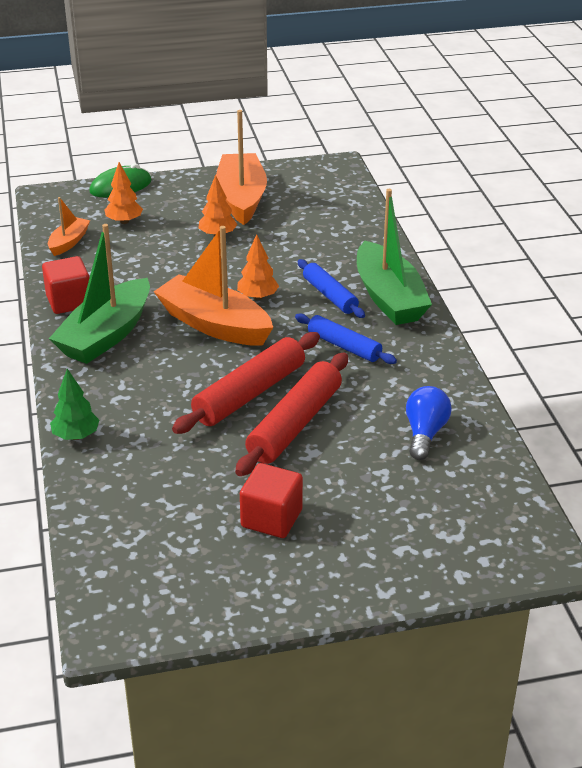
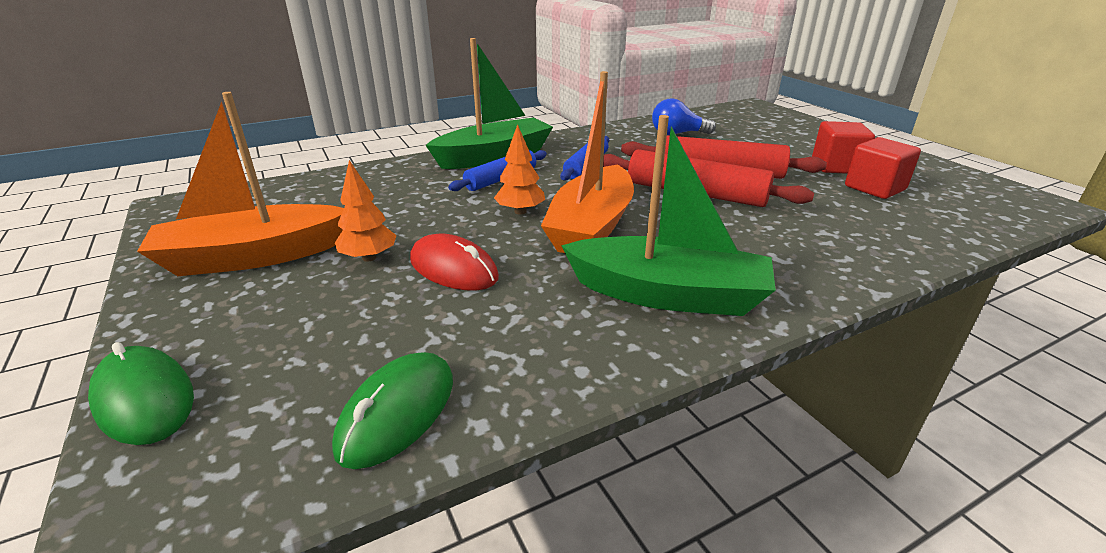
camera: 105 degrees left, 5 degrees down
red cube [42,256,90,314] -> red cube moved to [845,137,921,199]
orange boat [48,197,90,256] -> green mouse [332,352,453,469]
green tree [50,369,99,440] -> none
orange tree [104,162,143,224] -> none
none -> red mouse [410,234,499,290]

